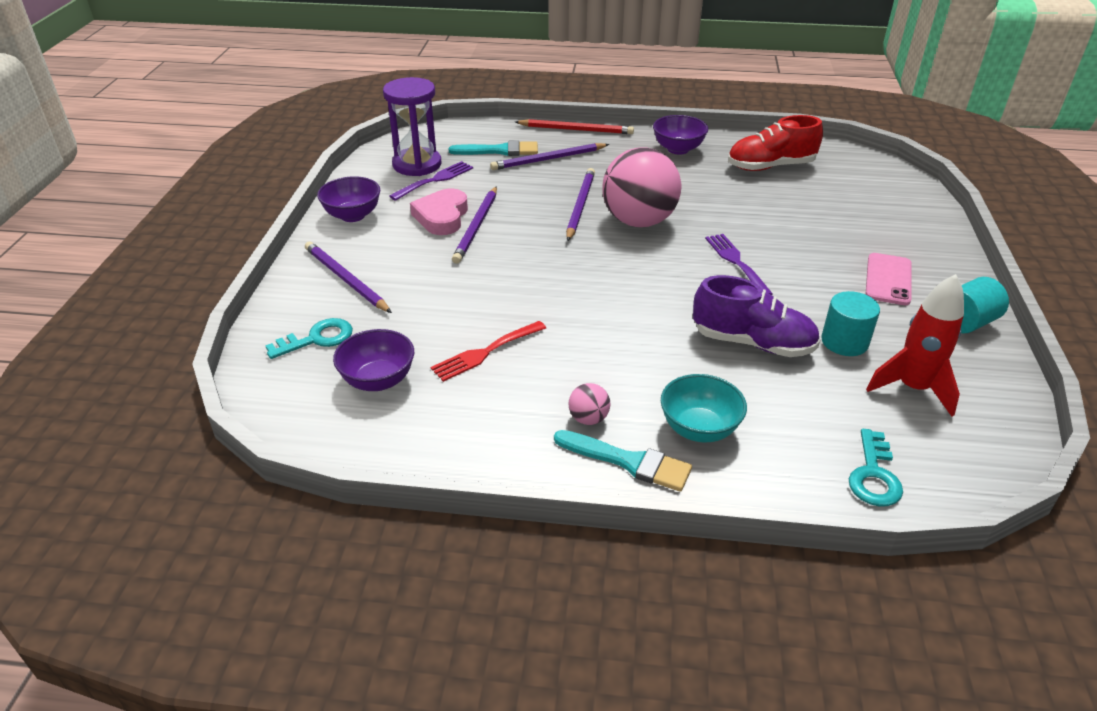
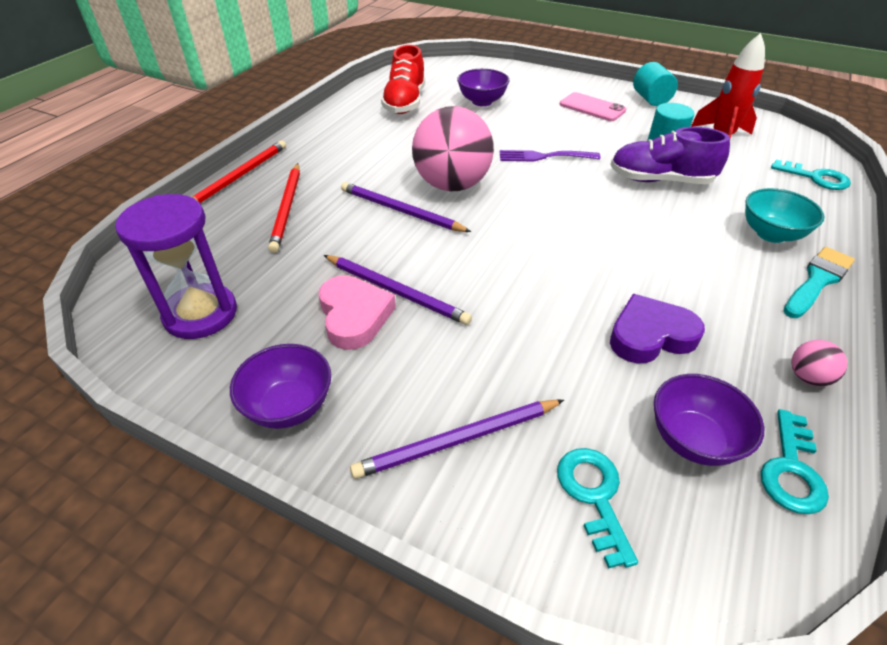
camera: 70 degrees left, 5 degrees up
purple fork [389,161,473,201] -> none
pink heart [410,188,468,235] -> pink heart turned 135 degrees counterclockwise [319,275,396,350]
red fork [431,321,546,382] -> purple heart [610,294,705,364]
turquoise brush [449,140,538,156] -> none
purple pencil [490,143,609,170] -> red pencil [268,163,300,253]
pink ball [568,383,610,425] -> pink ball moved to [791,340,847,386]
purple bowl [653,115,708,155] -> purple bowl moved to [457,69,509,106]
purple shoe [693,275,820,357] -> purple shoe turned 120 degrees counterclockwise [610,127,730,184]
none -> turquoise key [761,409,829,514]

